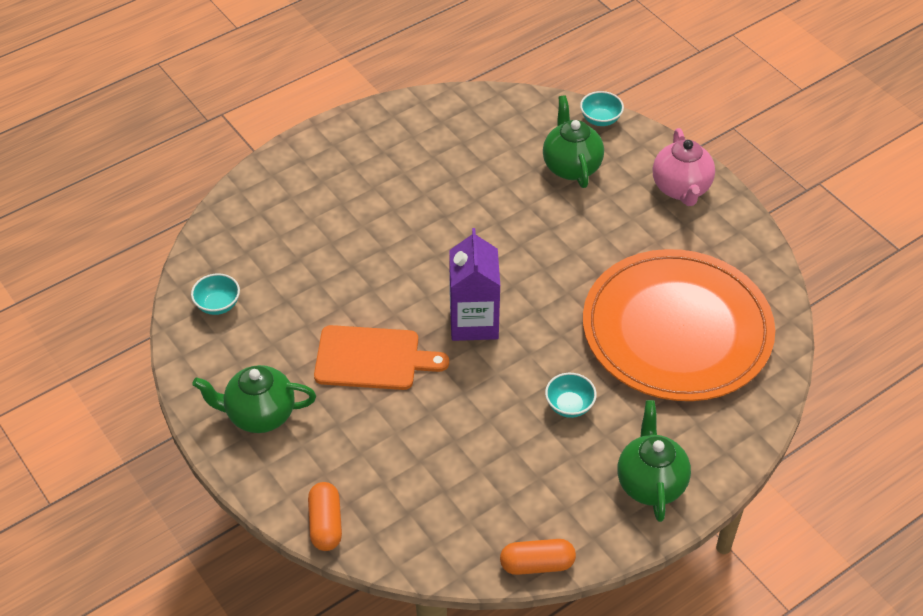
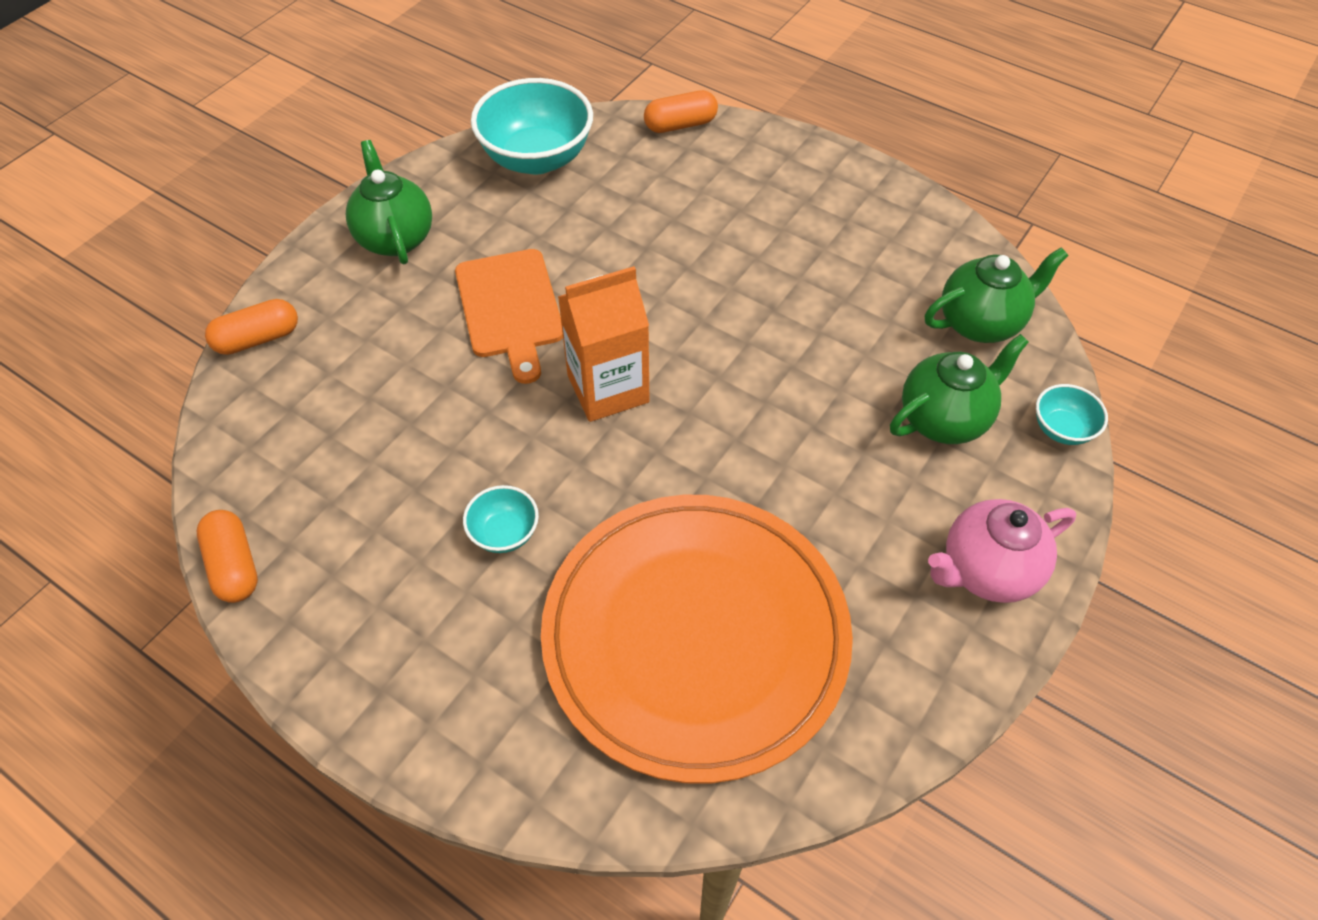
camera: 70 degrees right, 5 degrees up
turquoise bowl [191,273,240,315] -> turquoise bowl [471,78,593,174], size x2.08
purple carton [449,228,500,341] -> orange carton [558,266,649,422]
green teapot [617,400,691,522] -> green teapot moved to [925,247,1069,343]
none -> orange capsule [644,90,718,133]

